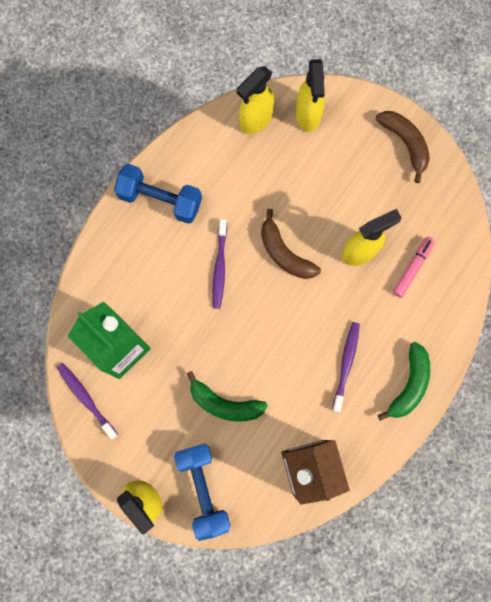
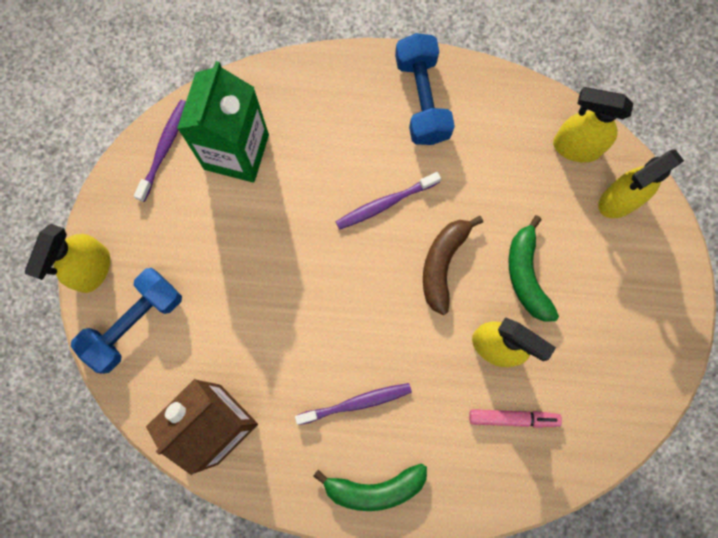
camera: 60 degrees right, 0 degrees up
green banana [187,371,268,422] -> green banana moved to [508,215,559,322]
brown banana [376,111,430,183] -> none

